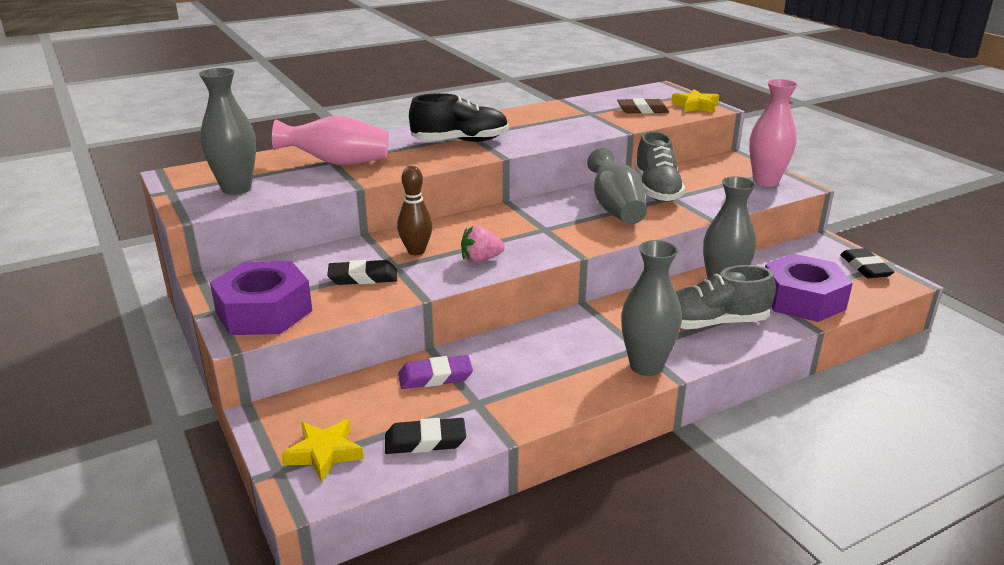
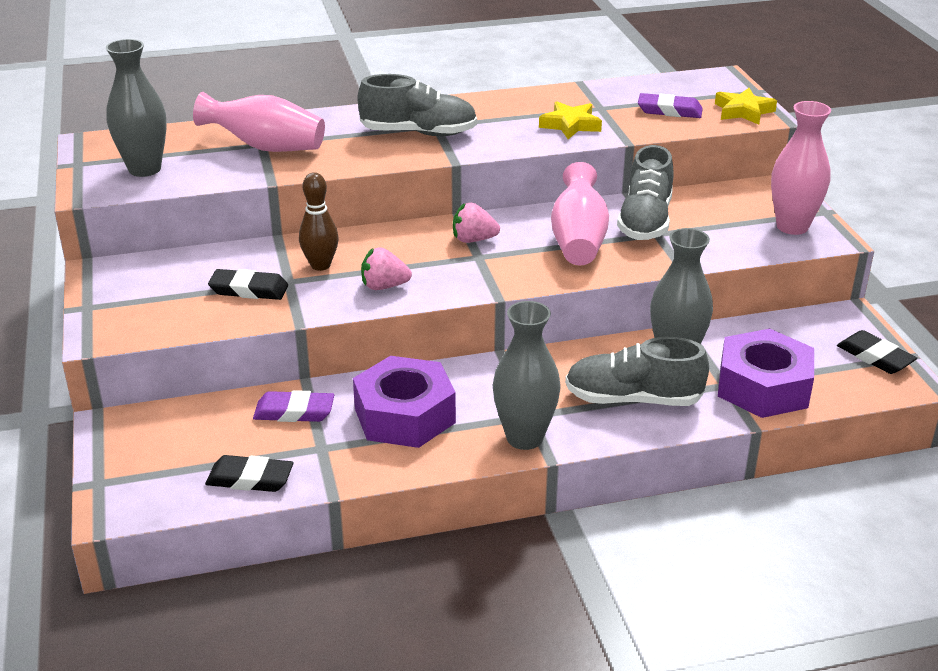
camera: 15 degrees right, 5 degrees up
purple nut [210,261,312,335] -> purple nut moved to [353,356,456,448]
yellow star [281,419,364,482] -> yellow star moved to [539,101,602,139]
black shoe [409,93,509,142] -> grey shoe [358,74,477,136]
grey vase [587,148,647,224] -> pink vase [551,162,609,265]
brown eraser [617,98,669,114] -> purple eraser [638,93,703,118]
black eraser [840,248,894,278] -> black eraser turned 45 degrees counterclockwise [837,330,917,374]
none -> pink strawberry [453,203,500,243]

